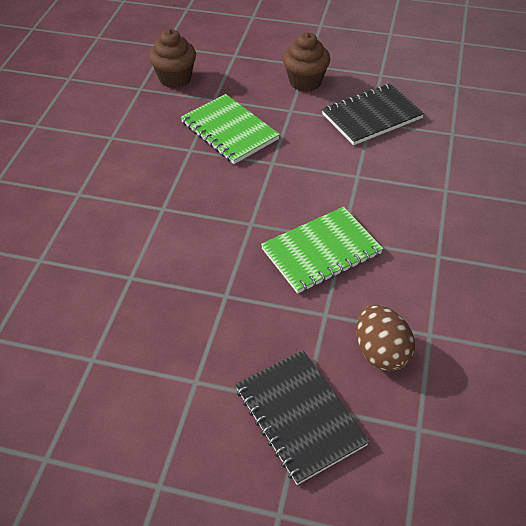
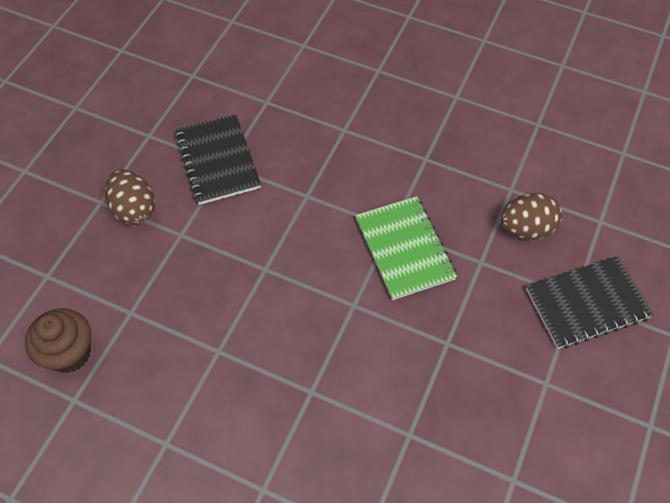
camera: 80 degrees left, 10 degrees up
green notebook [181,94,280,164] -> none
brown cupcake [283,33,330,92] -> brown egg [105,169,155,225]

